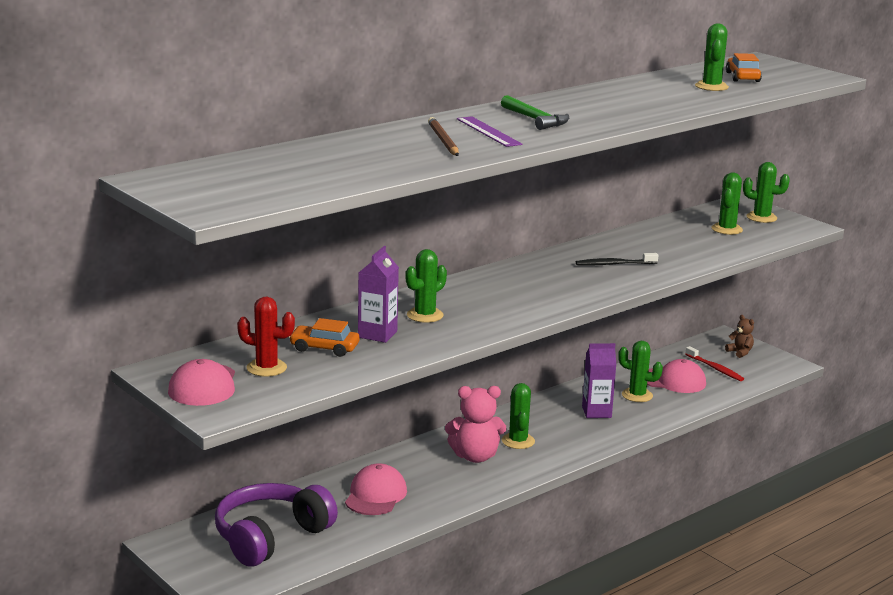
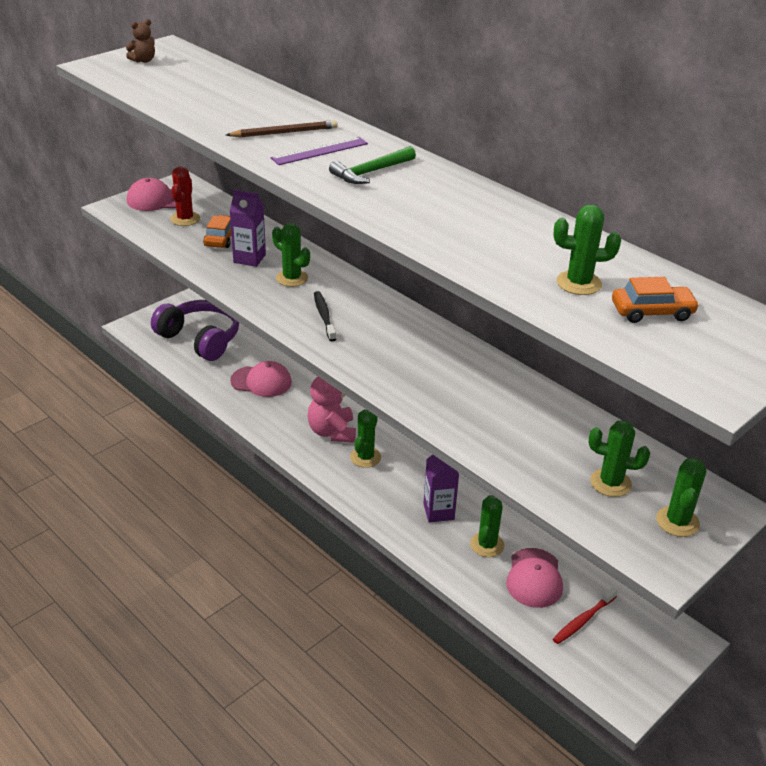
camera: 85 degrees right, 15 degrees up
green cactus [502,383,535,449] -> green cactus turned 60 degrees counterclockwise [350,410,381,468]
black toothbrush [576,253,658,266] -> black toothbrush moved to [314,291,336,341]
brown teddy bear [725,315,754,358] -> brown teddy bear moved to [126,19,155,63]

